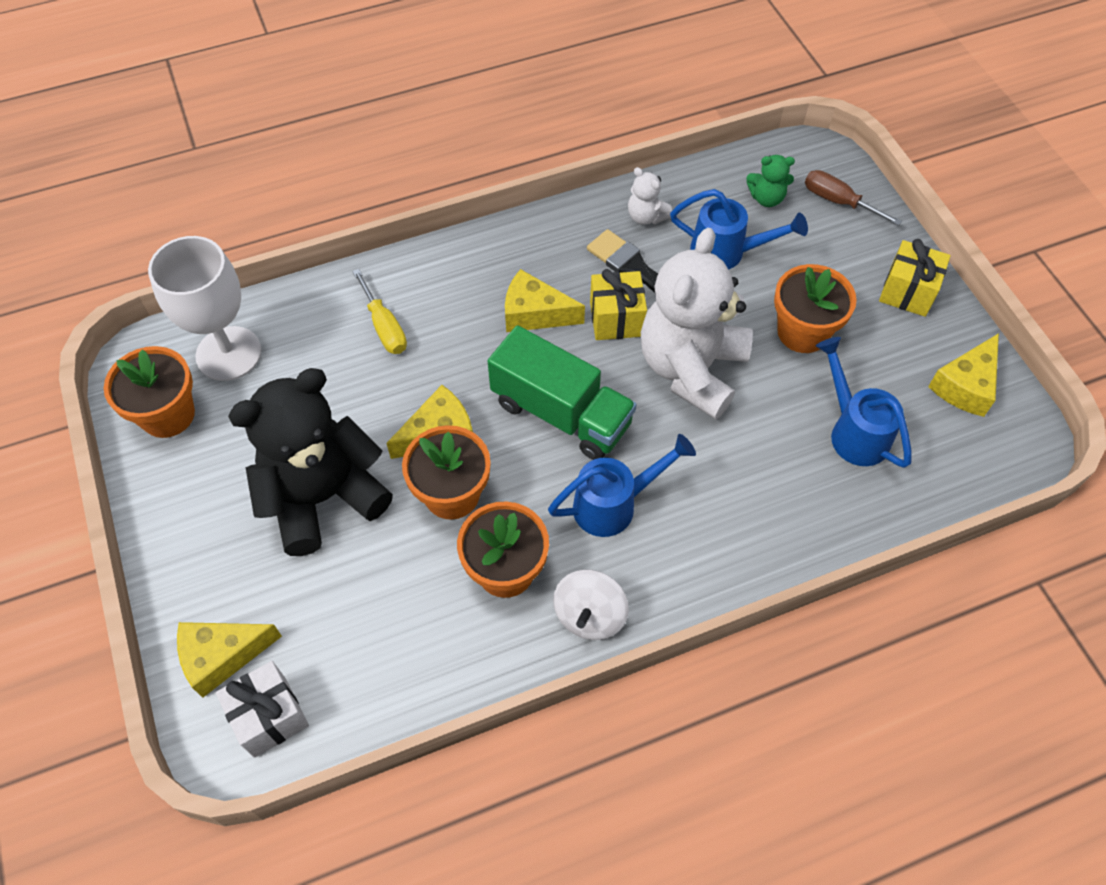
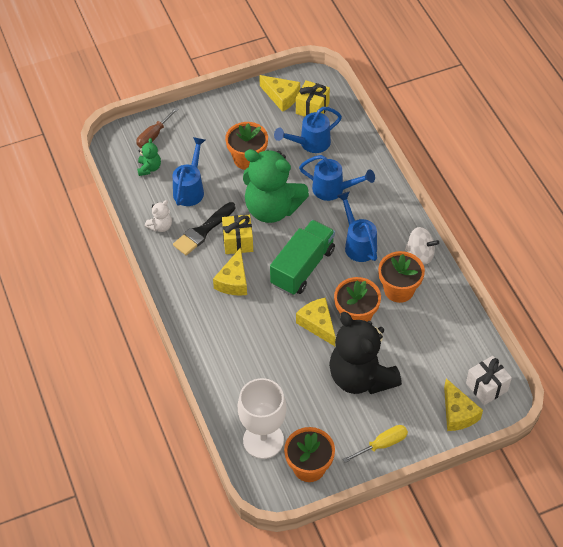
camera: 90 degrees left, 5 degrees down
yellow screwdriver [352,269,407,354] -> yellow screwdriver moved to [343,425,408,463]
white teddy bear [641,228,753,419] -> green teddy bear [243,149,309,223]
yellow gift [879,239,951,317] -> yellow gift moved to [296,80,330,117]
none -> blue watering can [299,155,375,201]

